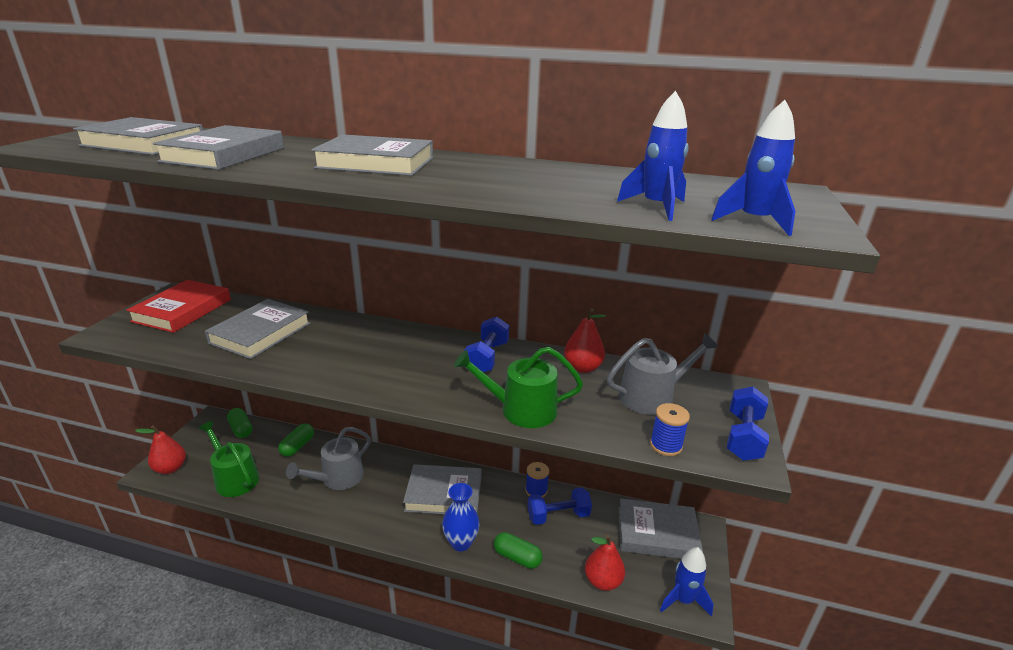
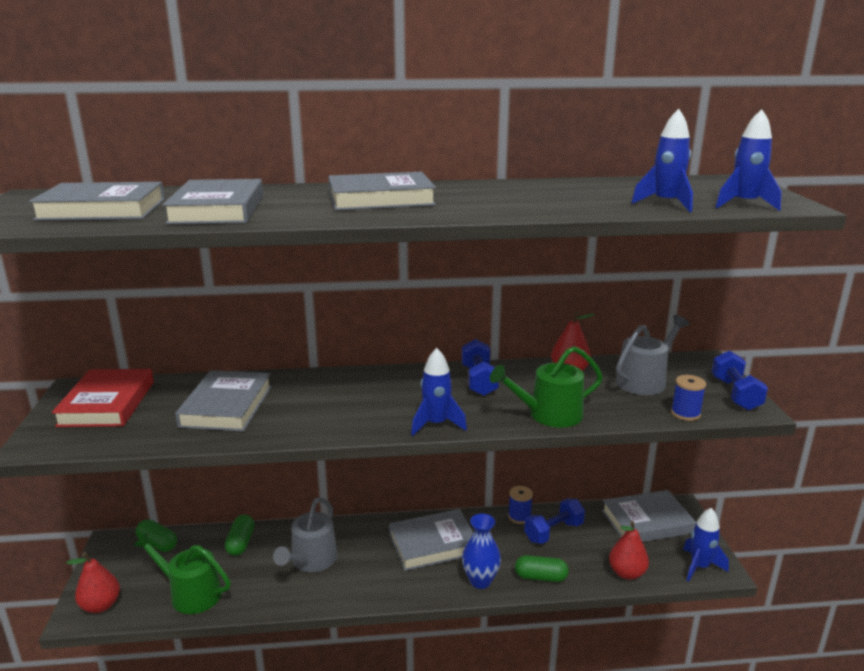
camera: 20 degrees left, 5 degrees down
none -> blue rocket [411,348,467,436]

